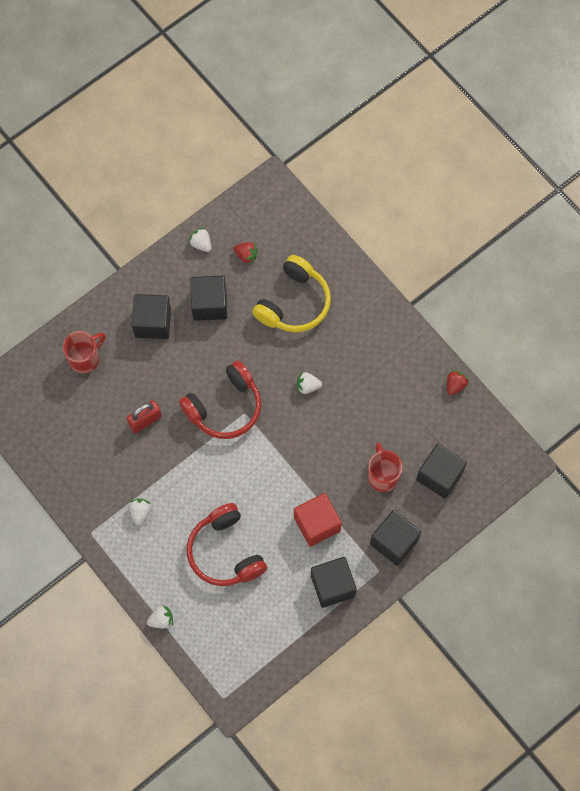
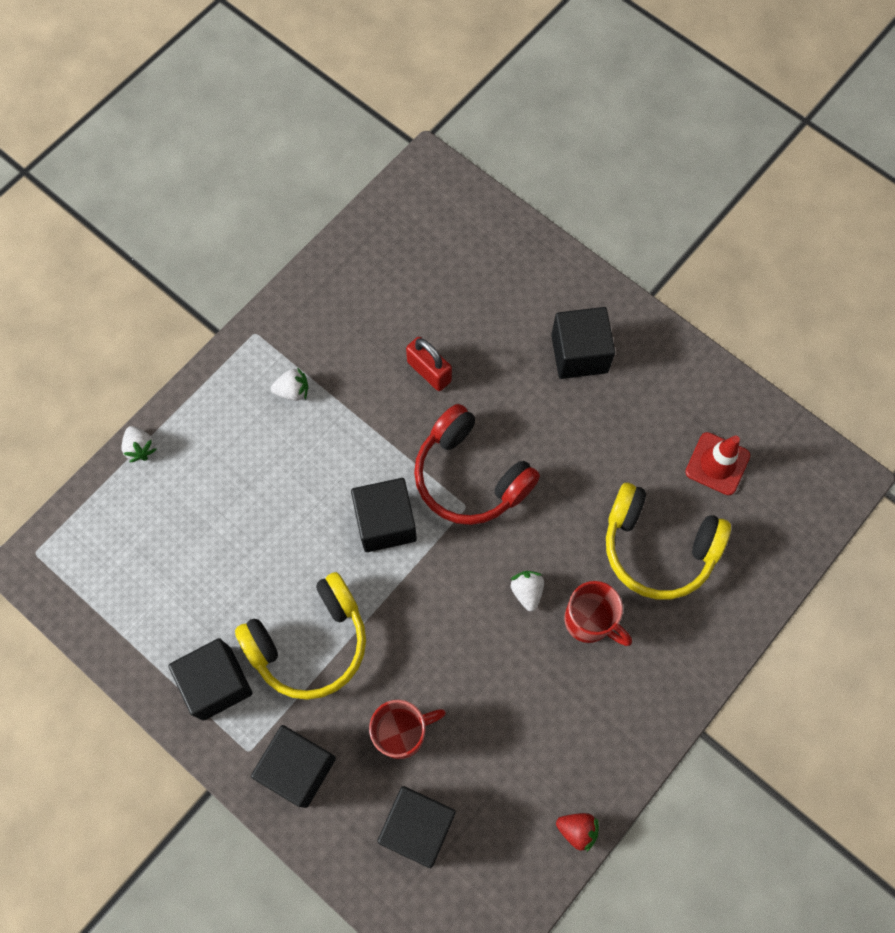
camera: 80 degrees right, 0 degrees up
red mug [63,331,106,374] -> red mug moved to [564,581,632,646]
red headphones [186,503,267,586] -> none
white strawberry [188,228,212,252] -> none
black cube [190,276,227,321] -> black cube moved to [351,478,417,552]
red strawberry [233,242,258,264] -> red traffic cone [685,432,750,495]
red cube [294,493,342,547] -> yellow headphones [235,572,366,700]

